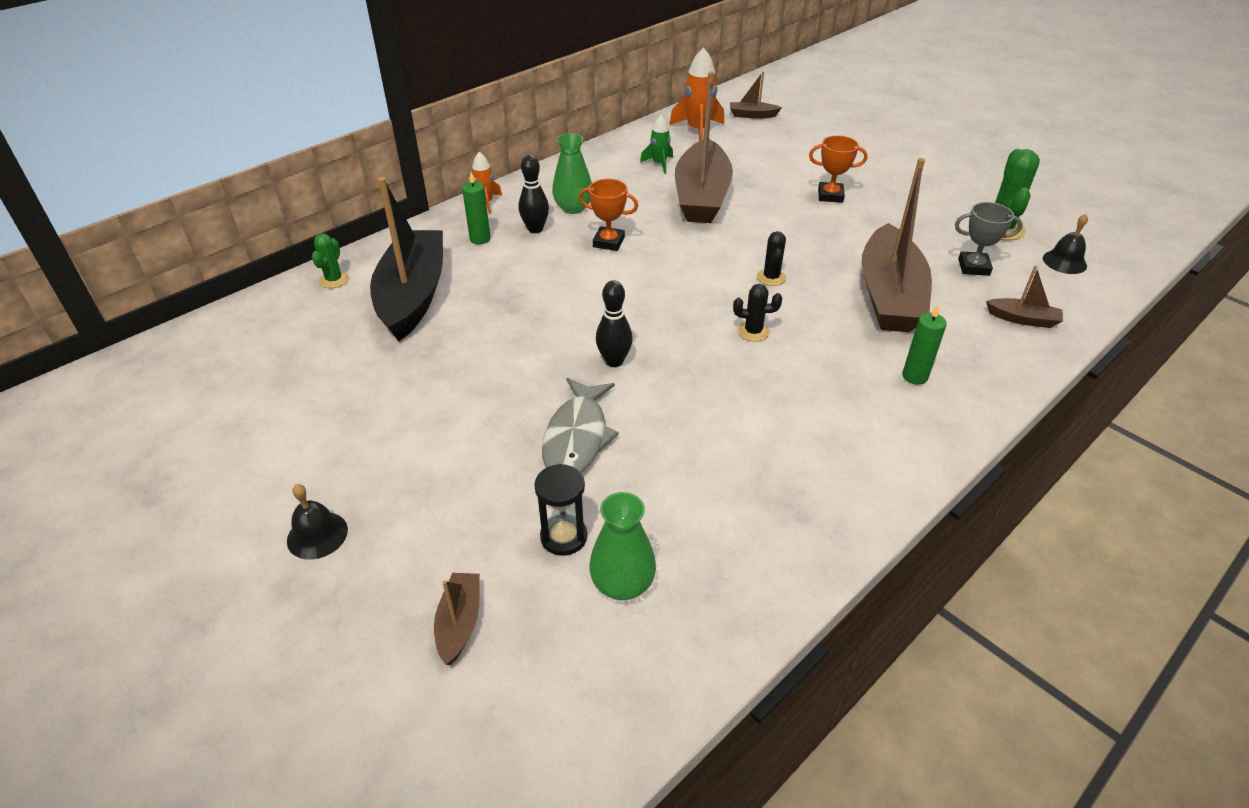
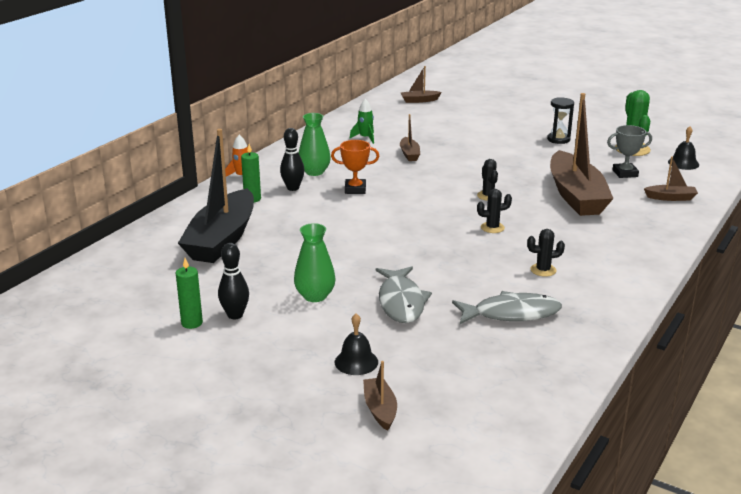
camera: 15 degrees left, 15 degrees down
black bell [287,484,348,560] -> black bell moved to [335,314,378,375]
green cactus [312,234,349,288] -> none
black boat [370,177,443,341] -> black boat turned 150 degrees counterclockwise [178,129,254,263]
black hourglass [534,464,587,556] -> black hourglass moved to [547,97,574,144]
green vase [589,492,656,600] -> green vase moved to [294,223,335,302]
black bowling pin [596,280,633,367] -> black bowling pin moved to [218,243,249,319]
orange rocket [669,47,724,141] -> none
brown boat [675,71,733,223] -> brown boat [400,114,420,161], size x0.43
orange trophy [809,135,868,203] -> none
green candle [902,305,947,385] -> green candle moved to [176,258,203,329]
none -> grey fish [452,291,562,324]
none -> black cactus [527,229,565,277]

